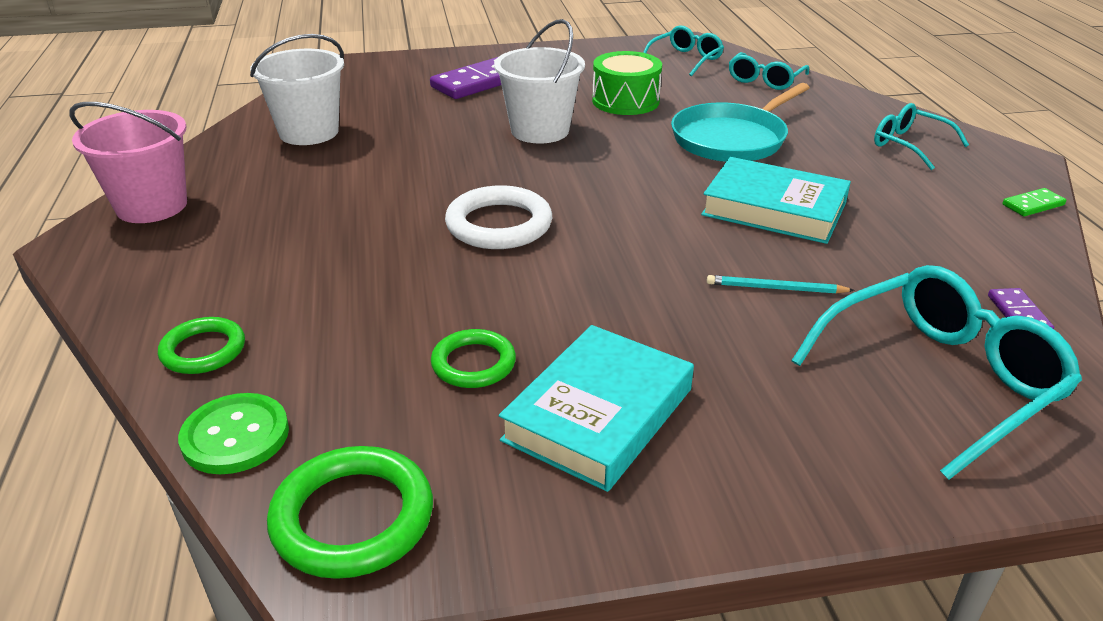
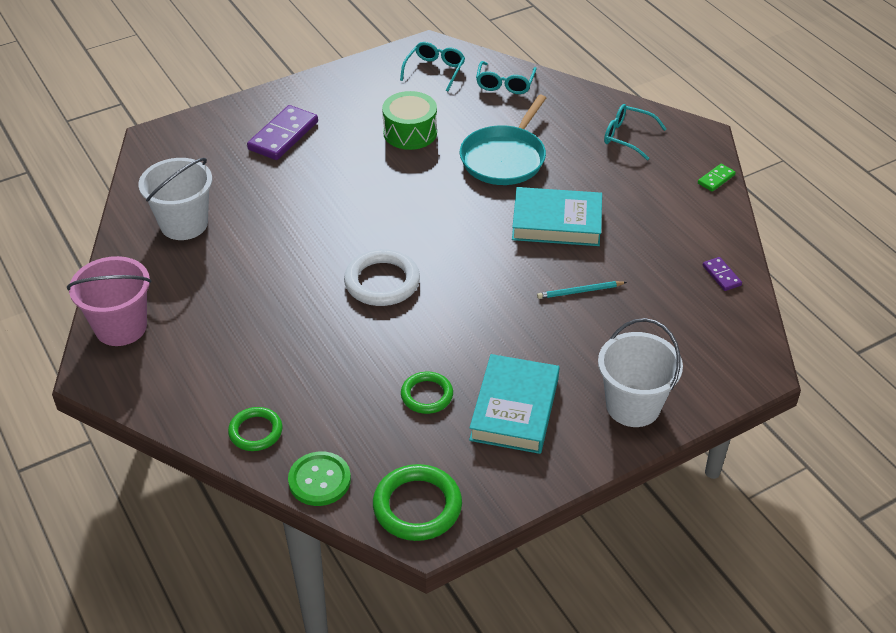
camera: 20 degrees left, 10 degrees up
white bucket [494,19,585,143] -> white bucket moved to [598,318,683,427]
turquoise glasses [791,265,1082,480] -> none

